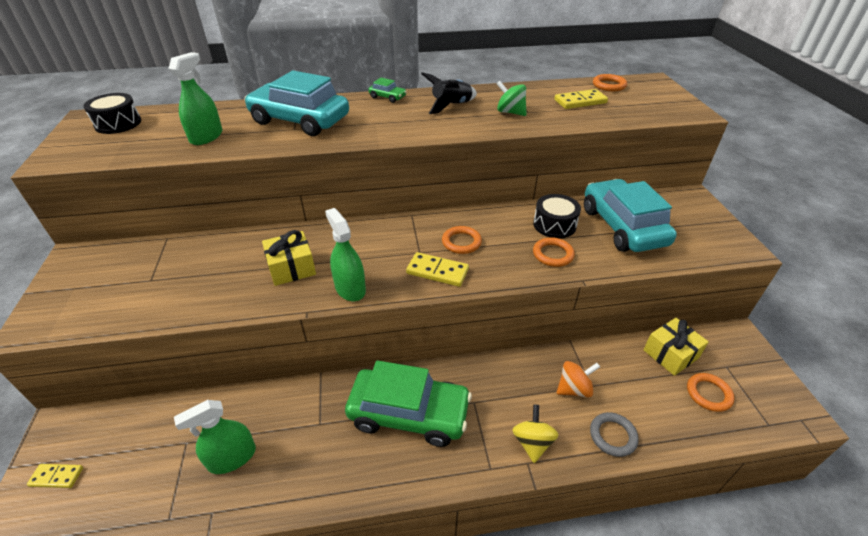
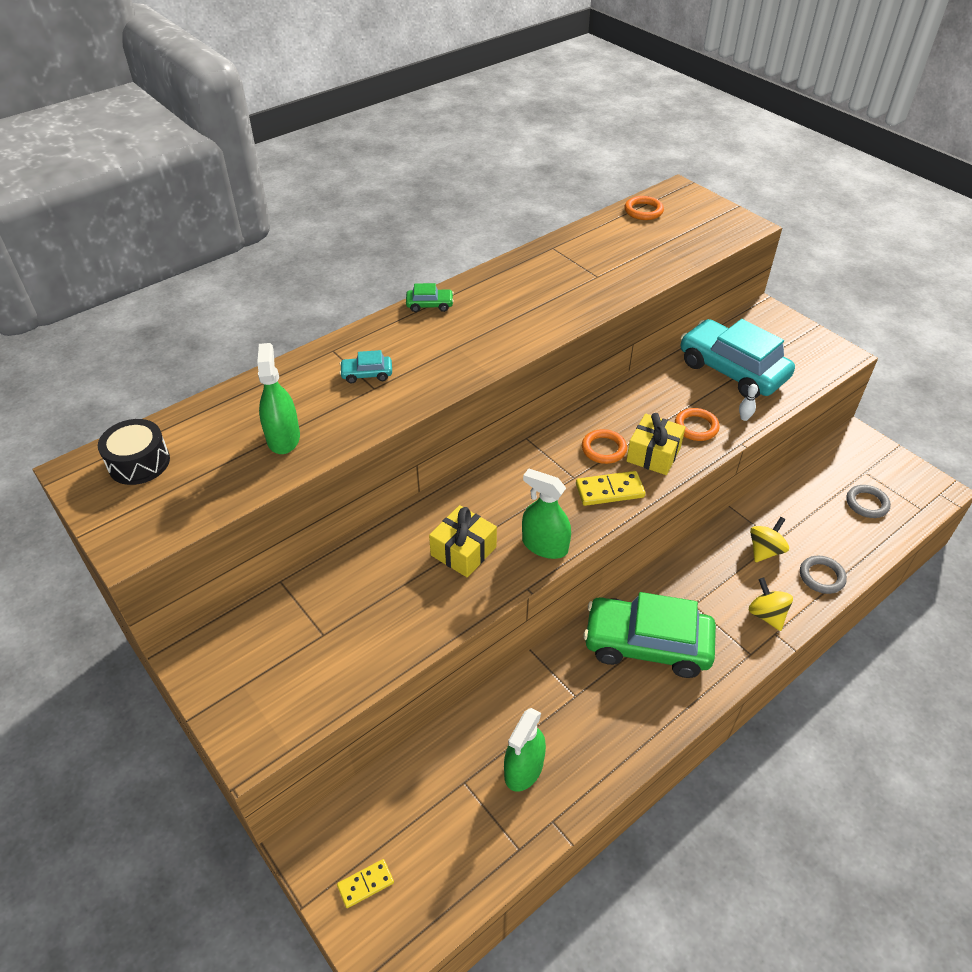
camera: 30 degrees left, 5 degrees up
turquoise car [244,71,349,136] -> turquoise car [340,350,392,383], size x0.41
green car [345,360,472,447] -> green car turned 150 degrees counterclockwise [583,592,716,678]
black rocket [421,72,477,114] -> none
green spinning top [496,81,527,116] -> none
black drum [533,194,581,238] -> none
yellow domino [554,89,608,109] -> none
orange spinning top [557,361,600,397] -> yellow spinning top [750,517,789,562]
yellow gift [643,318,709,376] -> yellow gift moved to [626,413,685,475]
orange ring [687,373,735,412] -> grey ring [846,485,891,518]
none -> white bowling pin [739,384,758,421]

